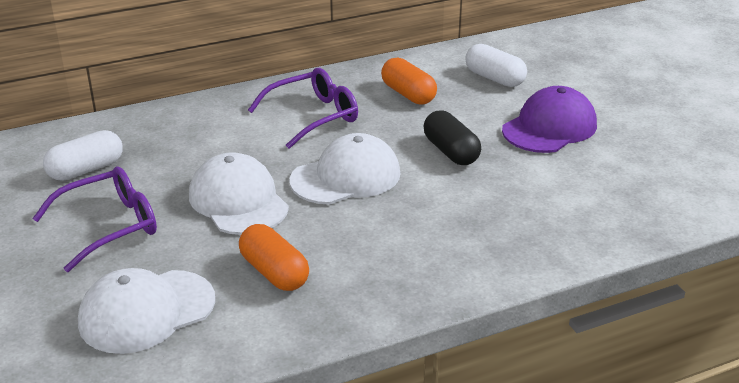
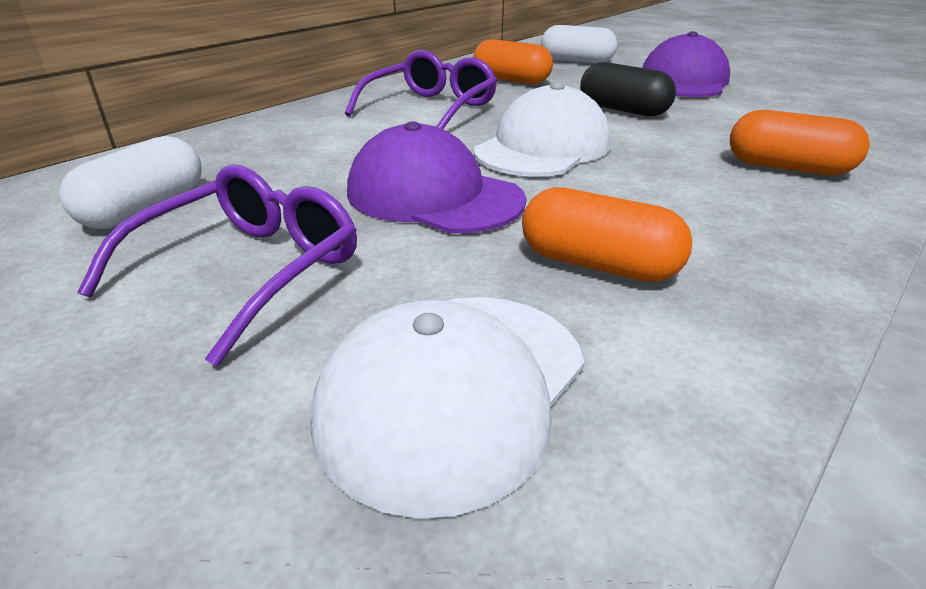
camera: 25 degrees left, 0 degrees up
white cap [189,152,289,235] -> purple cap [347,121,526,234]
none -> orange capsule [730,110,870,175]

